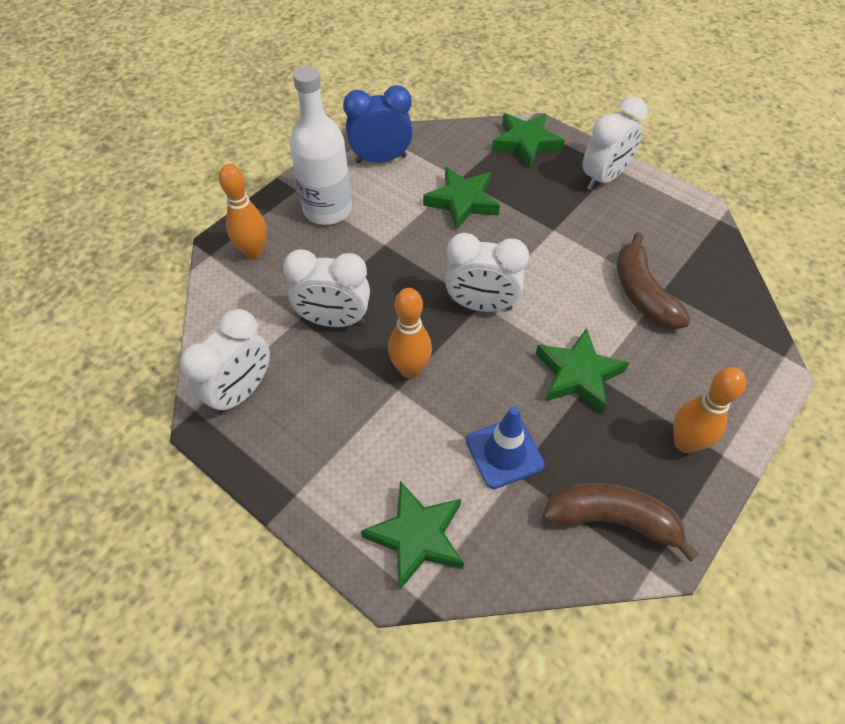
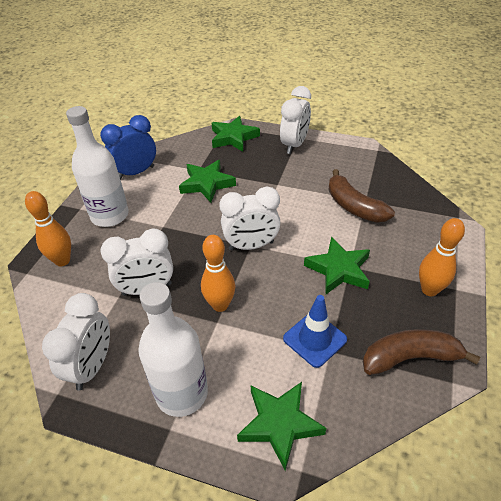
camera: 20 degrees left, 10 degrees down
none -> white bottle [138,282,208,417]

